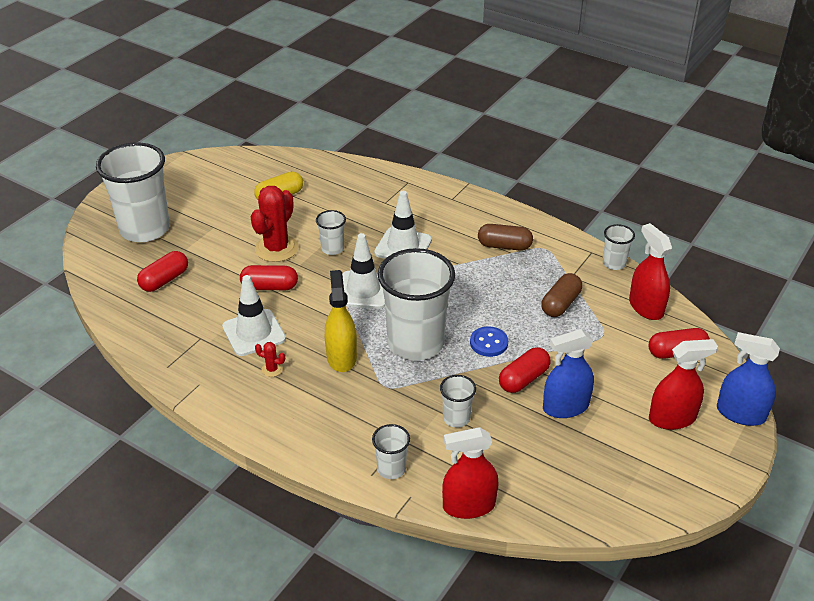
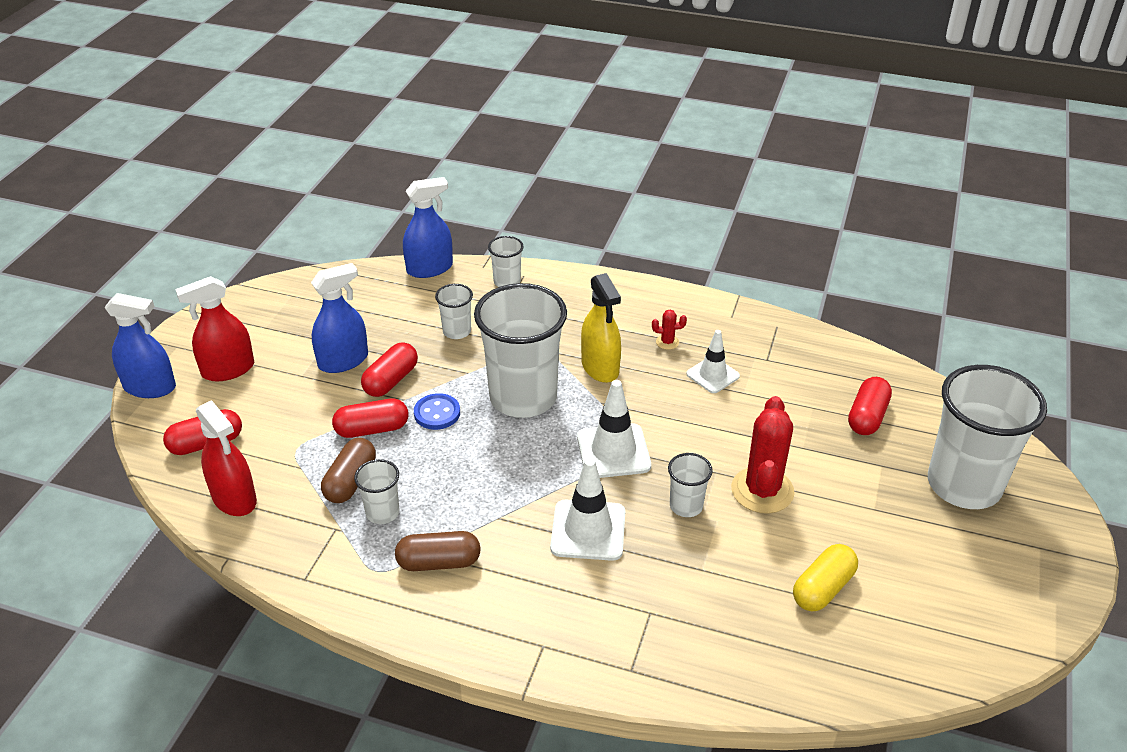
camera: 165 degrees right, 0 degrees up
white traffic cone [222,275,286,356] -> white traffic cone [686,330,740,393], size x0.66
red capsule [240,265,298,290] -> red capsule moved to [332,399,408,438]
red spray bottle [442,427,499,519] -> blue spray bottle [403,177,453,278]
white cup [603,224,635,270] -> white cup moved to [354,459,399,524]

